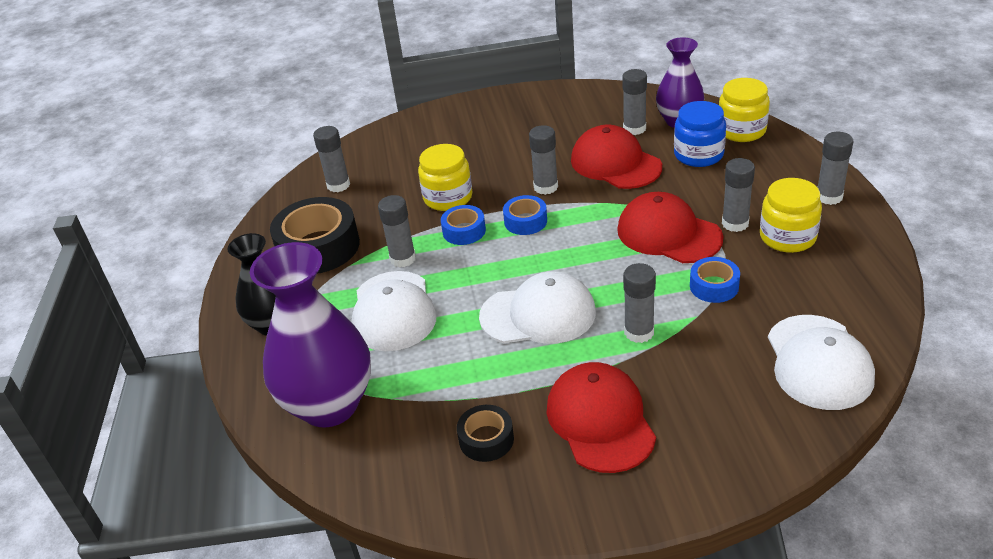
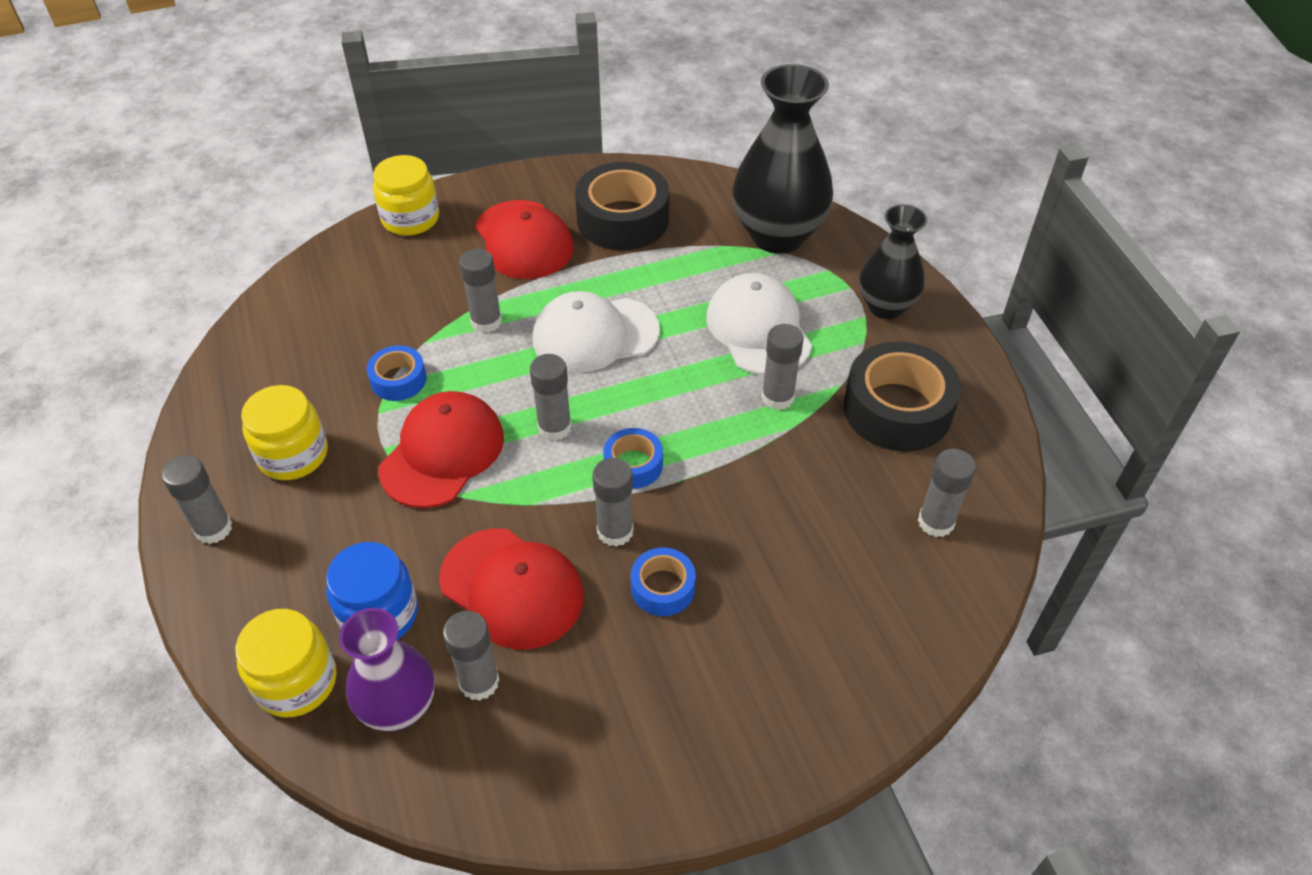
camera: 165 degrees right, 10 degrees up
purple vase [250,242,371,428] -> black vase [732,64,833,254]
yellow jar [418,144,472,211] -> yellow jar moved to [373,155,439,236]
blue tape [441,205,486,245] -> blue tape moved to [631,548,696,616]
black tape [457,405,514,462] -> black tape [575,162,669,250], size x1.91
red cap [617,192,724,263] -> red cap turned 90 degrees counterclockwise [379,391,504,508]
grey glue stick [722,158,755,232] -> grey glue stick moved to [530,354,572,441]
white cap [768,315,875,410] -> none

